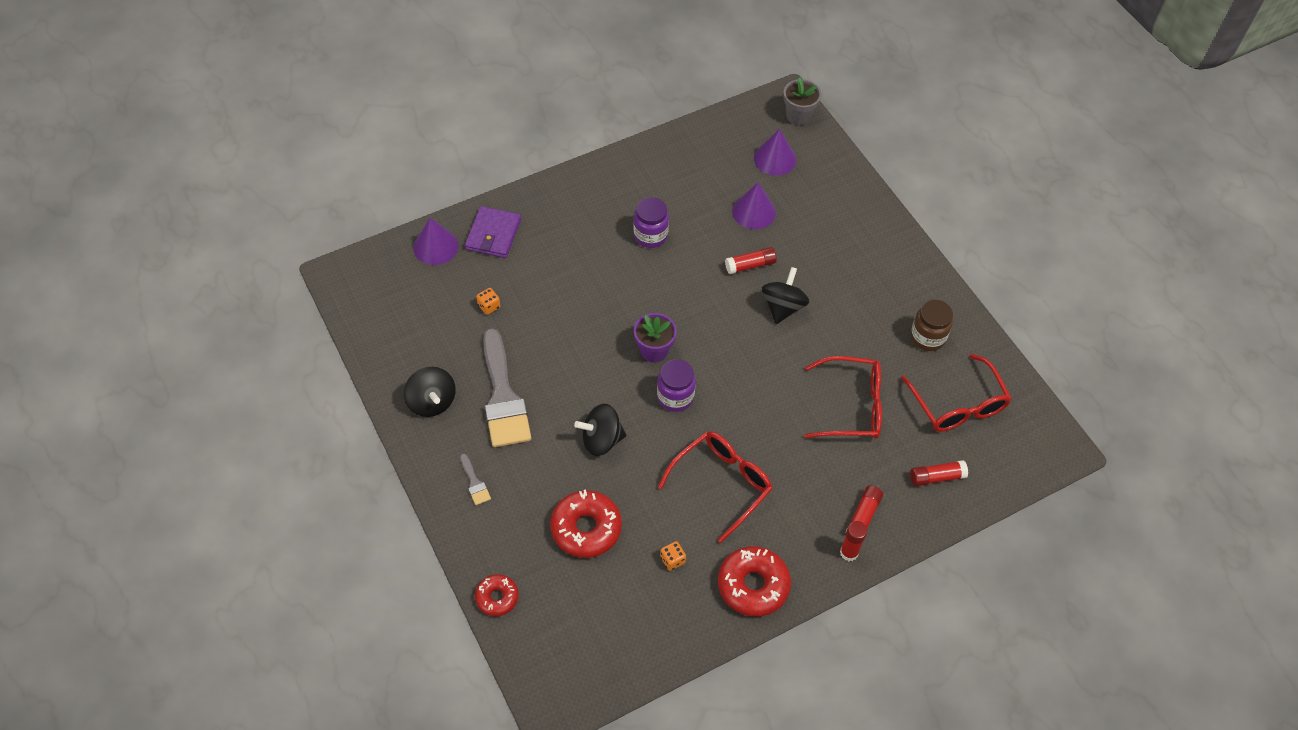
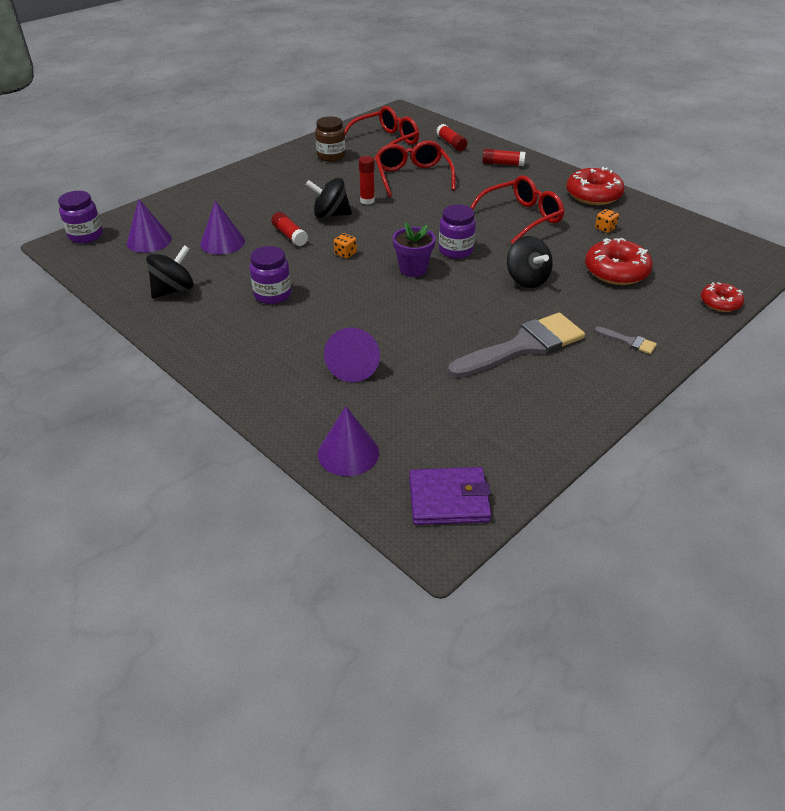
camera: 105 degrees left, 15 degrees down
black spinning top [404,367,456,417] -> black spinning top moved to [146,245,194,299]
grey brush [460,453,491,505] -> grey brush turned 75 degrees clockwise [594,326,657,354]
purple wallet [465,206,521,258] -> purple wallet moved to [409,467,492,525]
orange dice [476,288,500,315] -> orange dice moved to [334,233,357,259]
red glasses [658,431,772,543] -> red glasses turned 120 degrees clockwise [470,176,564,244]
grey flower pot [783,77,821,125] -> purple jar [58,191,103,243]
red glue stick [840,521,867,561] -> red glue stick moved to [359,156,375,205]
none -> purple cone [324,328,380,382]

